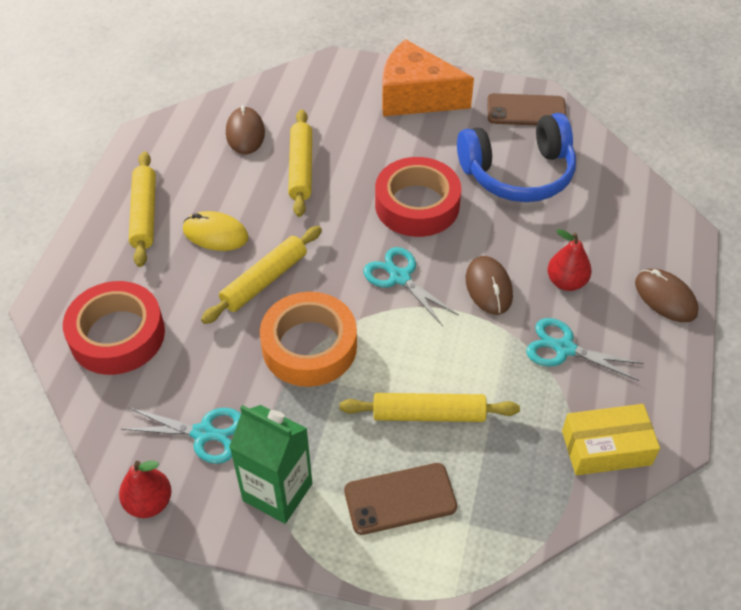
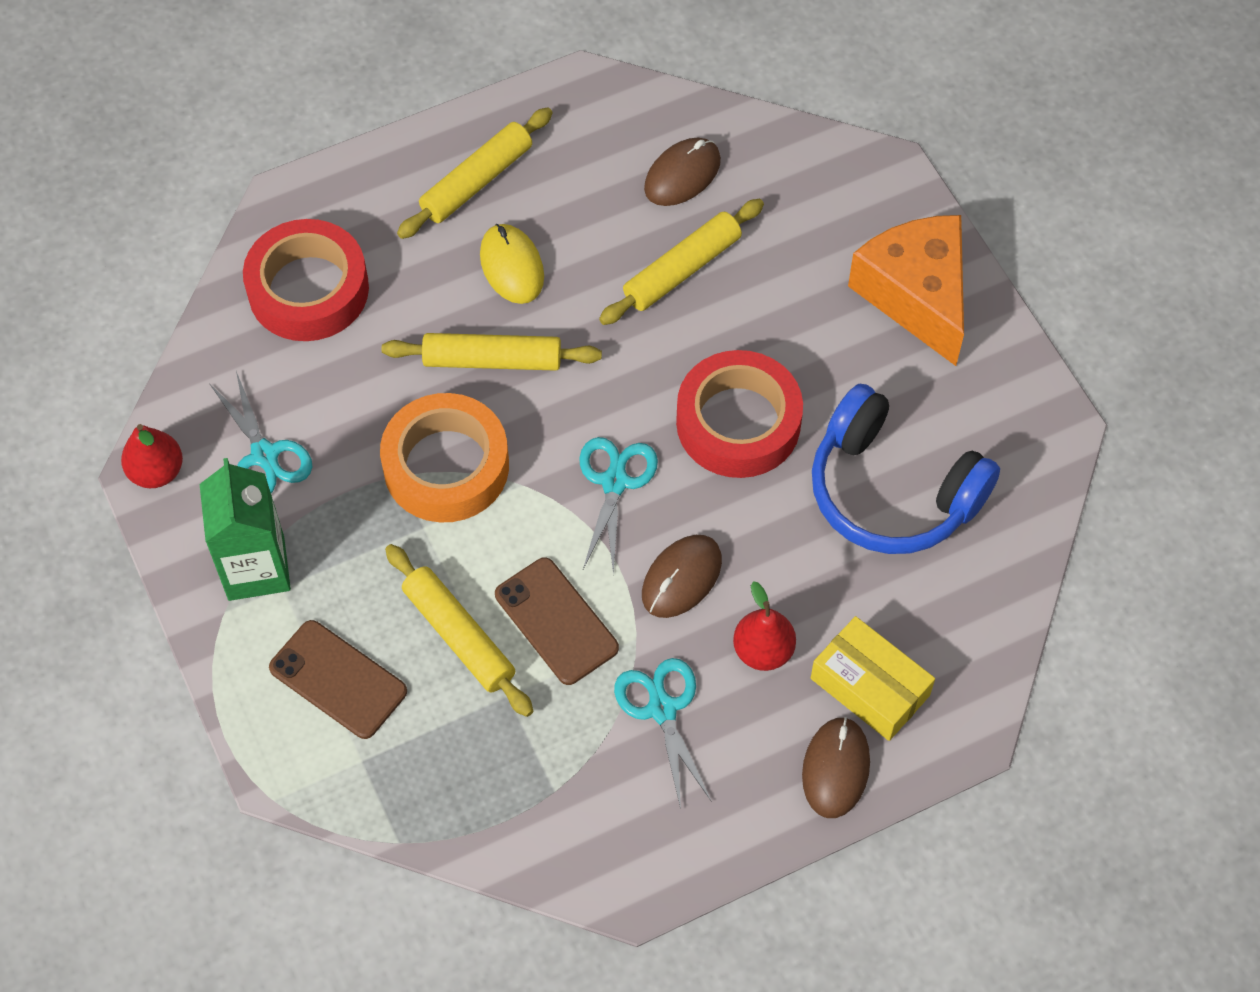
camera: 50 degrees right, 10 degrees up
brown phone [487,93,567,125] -> brown phone moved to [495,557,619,685]
yellow box [562,404,660,475] -> yellow box moved to [811,616,935,741]

